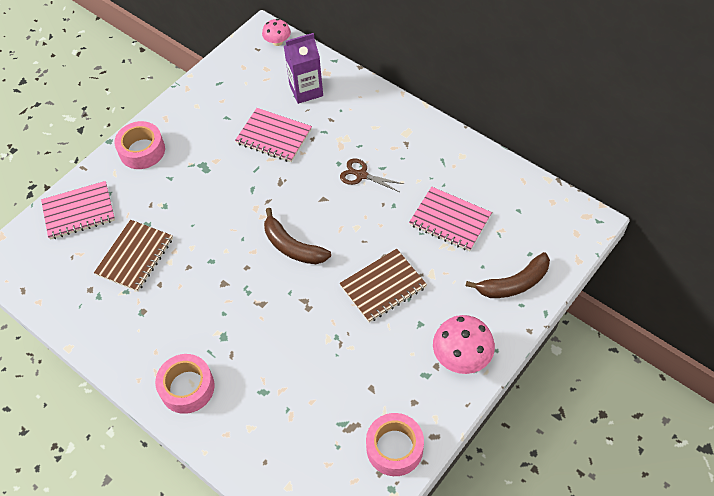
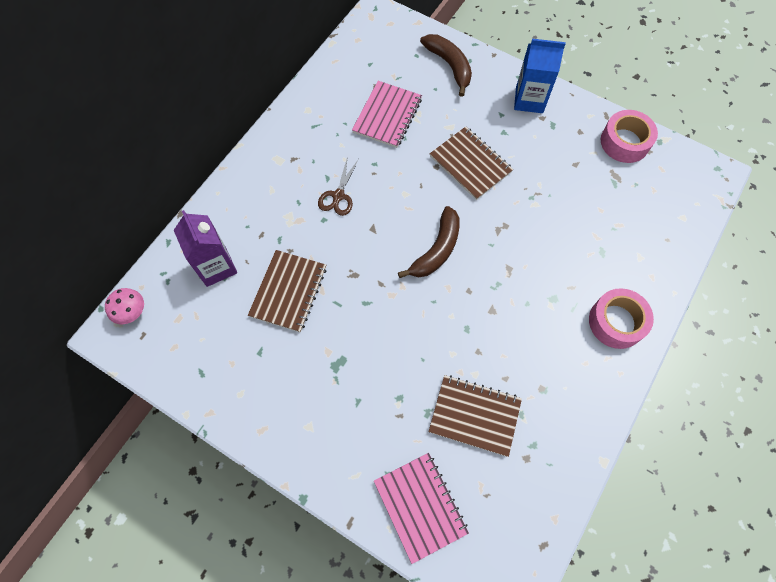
camera: 100 degrees left, 10 degrees up
pink tape [114,121,165,169] -> none
pink notebook [235,108,312,162] -> brown notebook [248,250,327,333]
pink mushroom [433,315,495,374] -> blue carton [514,39,566,113]

